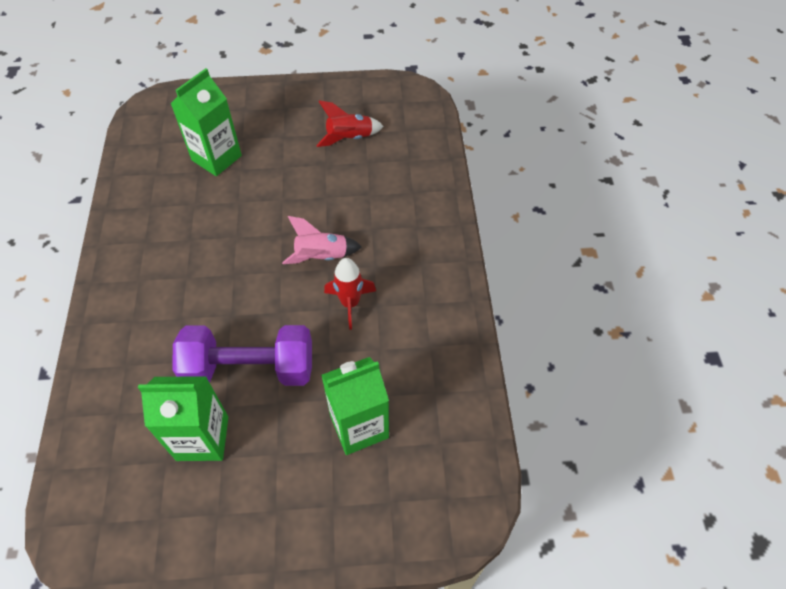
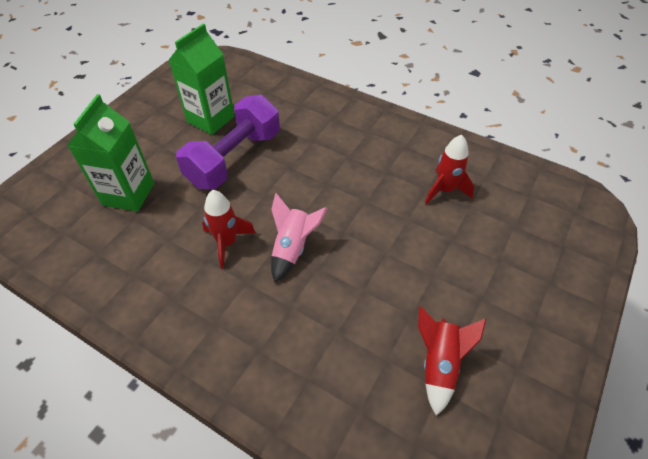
camera: 125 degrees right, 5 degrees down
green carton [170,68,242,176] -> none
none -> red rocket [425,135,475,204]

